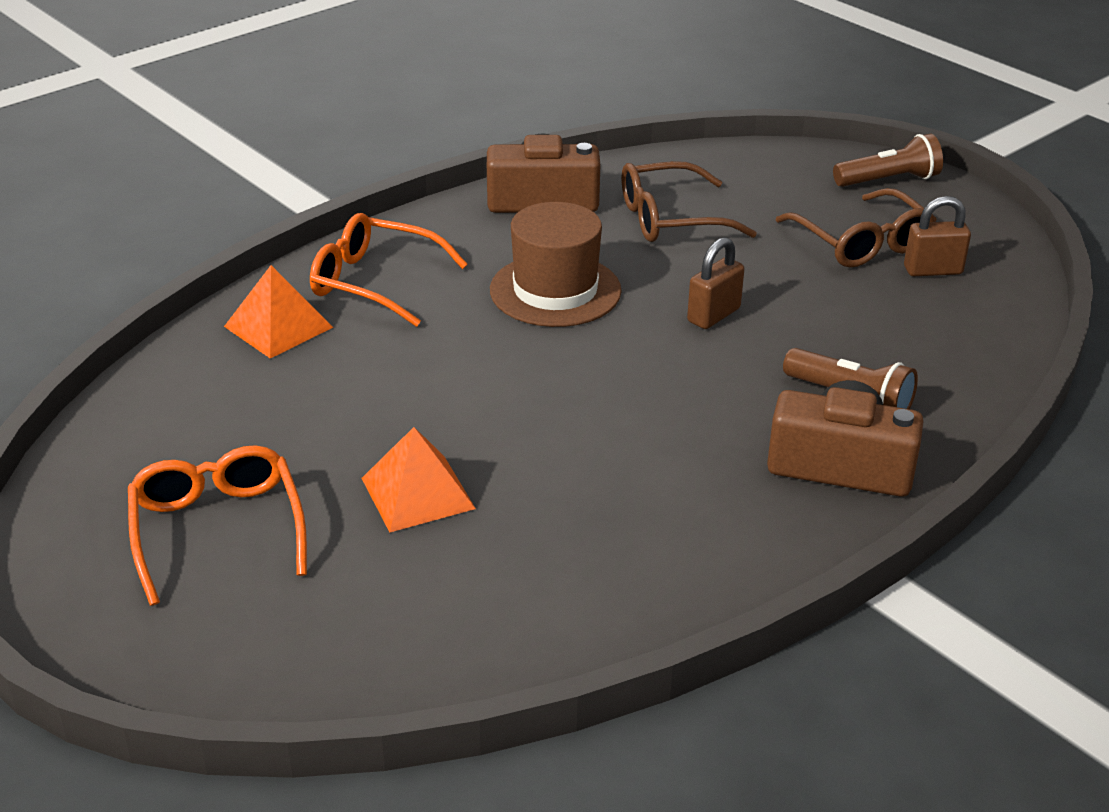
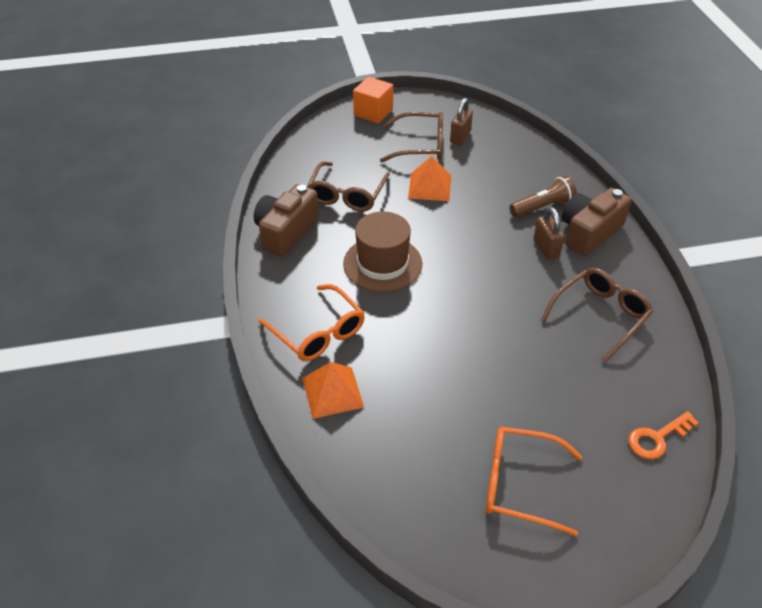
camera: 60 degrees left, 10 degrees up
orange glasses [310,213,468,327] -> orange glasses turned 90 degrees counterclockwise [258,284,365,361]
orange pyramid [361,427,476,532] -> orange pyramid moved to [408,156,451,201]
brown padlock [687,237,744,329] -> brown padlock moved to [534,207,564,260]
brown flashlight [833,133,943,187] -> orange cube [353,77,393,124]
none -> brown glasses [541,268,653,362]
none -> orange key [628,411,699,459]

